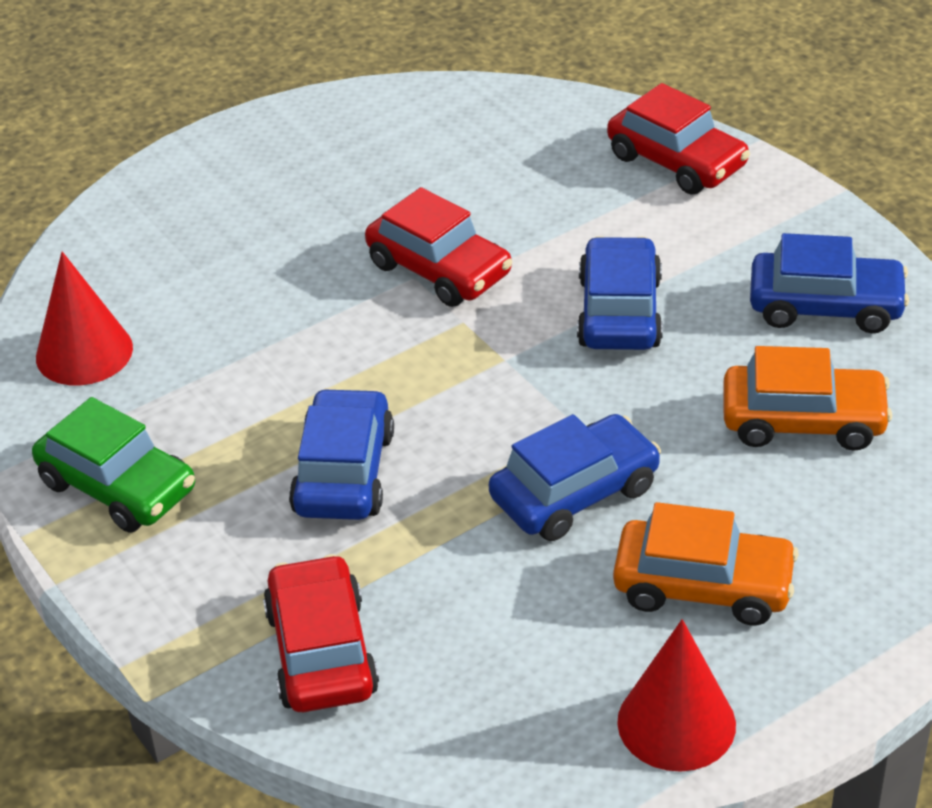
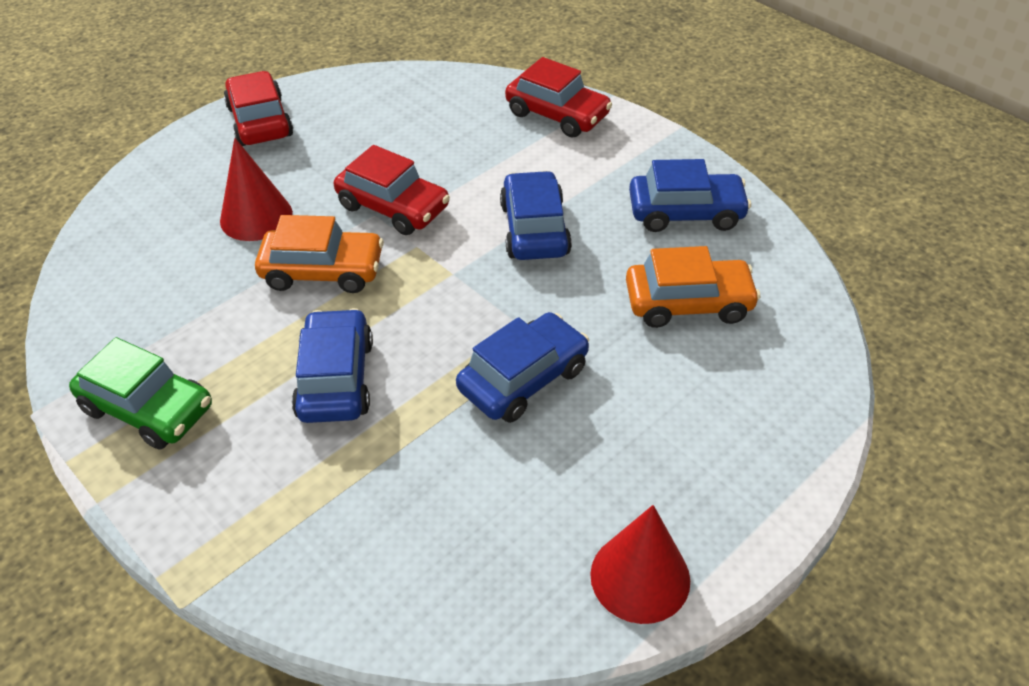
camera: 10 degrees left, 5 degrees up
red cone [36,251,133,385] -> red cone moved to [220,138,293,241]
red car [263,554,379,712] -> red car moved to [224,71,293,146]
orange car [613,502,799,625] -> orange car moved to [255,215,384,293]

